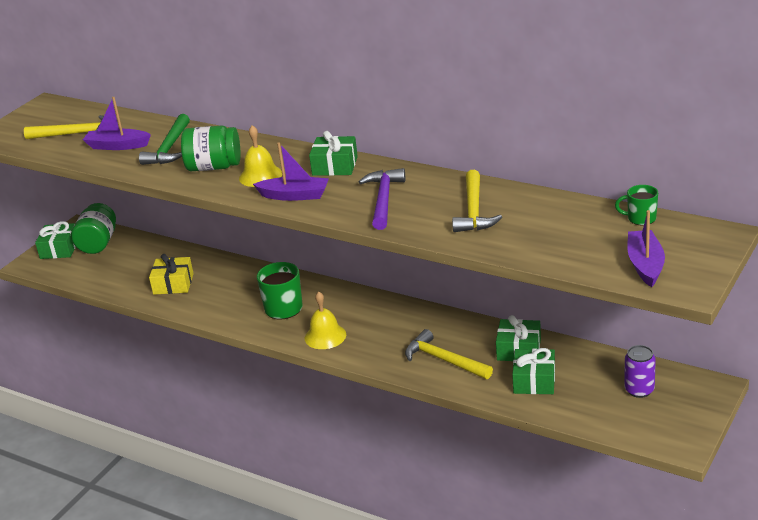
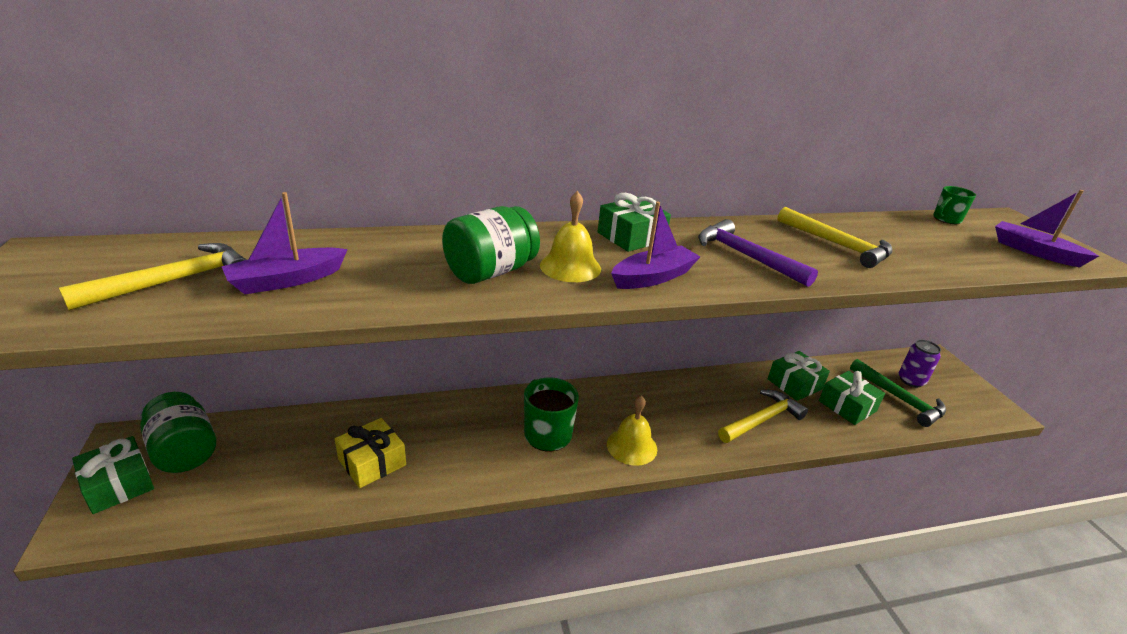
camera: 50 degrees left, 0 degrees up
green hammer [139,114,190,165] -> green hammer moved to [850,359,946,427]
yellow hammer [405,329,493,379] -> yellow hammer turned 150 degrees clockwise [718,390,808,443]

